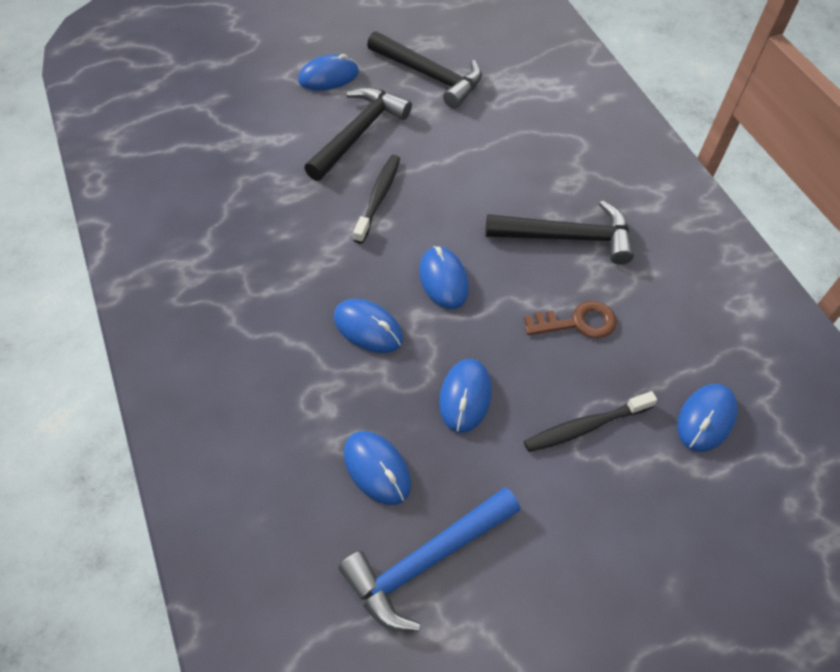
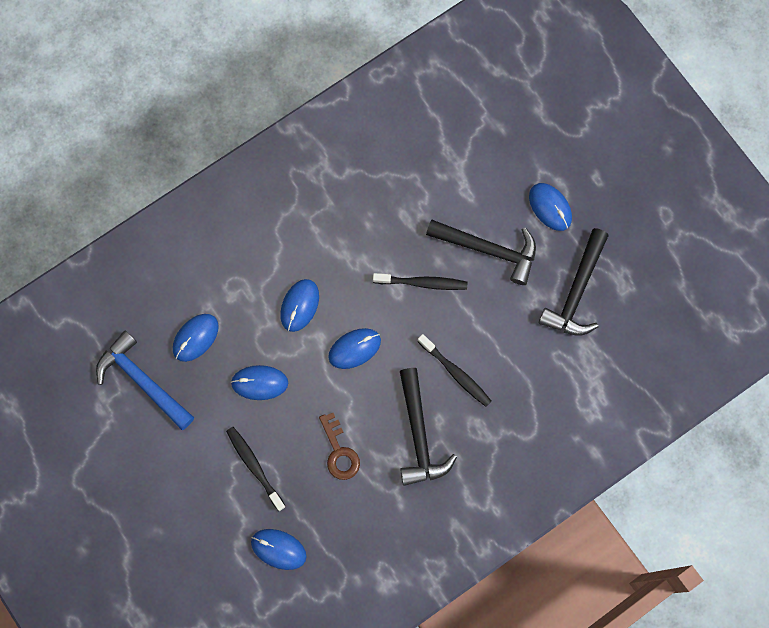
camera: 80 degrees right, 20 degrees up
none -> black toothbrush [417,334,491,407]

